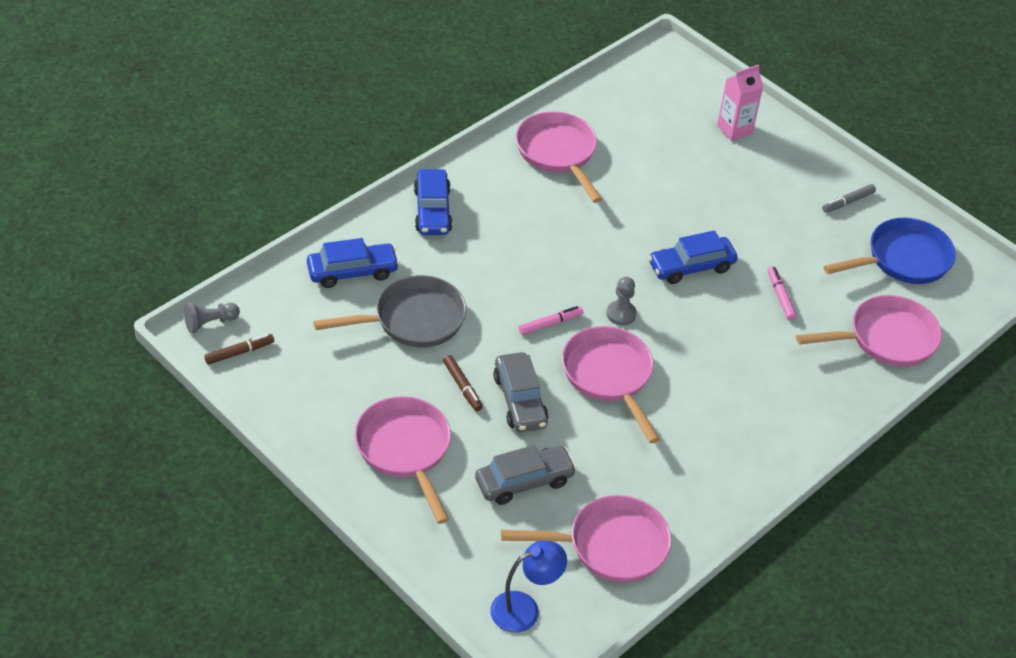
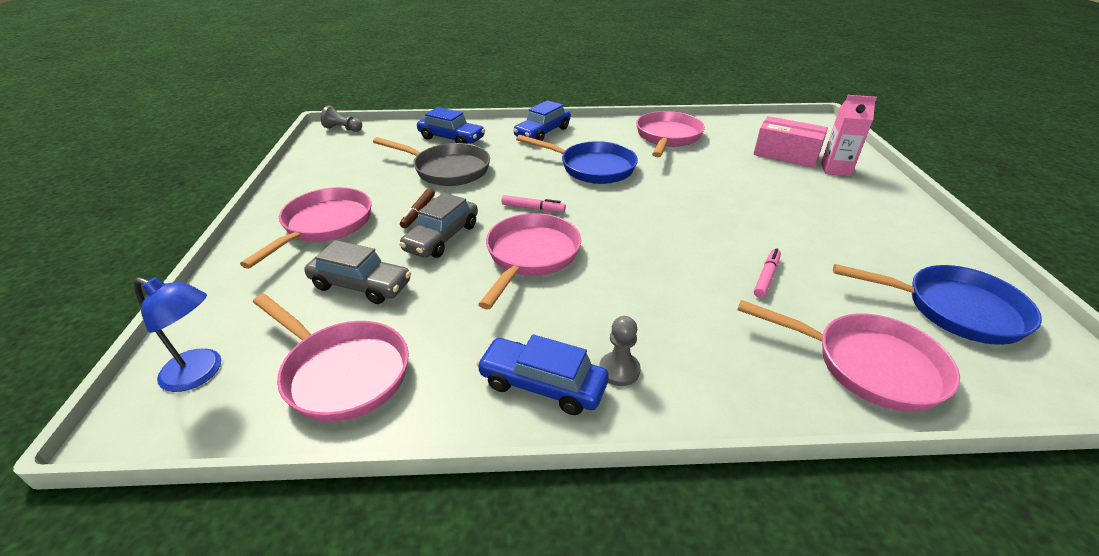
camera: 45 degrees right, 10 degrees down
brown marker [204,334,274,365] -> none
grey pawn [607,277,637,325] -> grey pawn moved to [599,316,641,386]
blue car [648,230,738,284] -> blue car moved to [476,334,609,415]
grey marker [822,184,876,213] -> none
none -> blue pan [516,135,638,184]
none -> pink box [754,116,828,168]

